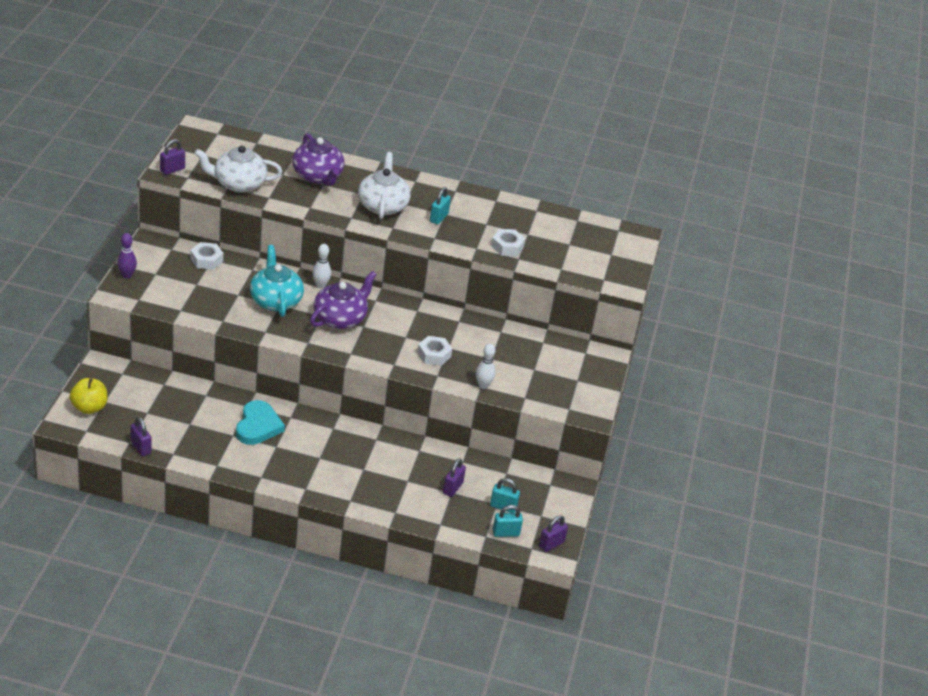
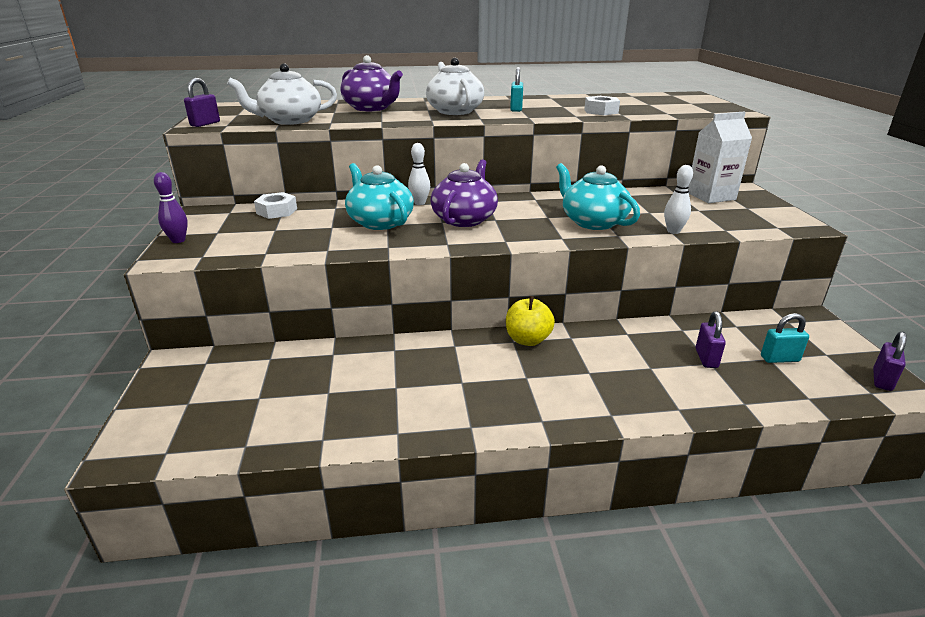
camera: 15 degrees left, 10 degrees down
yellow apple [70,378,108,414] -> yellow apple moved to [506,296,555,346]
purple padlock [131,417,151,456] -> none
turquoise heart [236,400,285,445] -> none
white nut [417,336,452,366] -> turquoise teapot [556,163,640,230]
turquoise padlock [493,505,523,537] -> none
none -> white carton [688,112,752,203]

